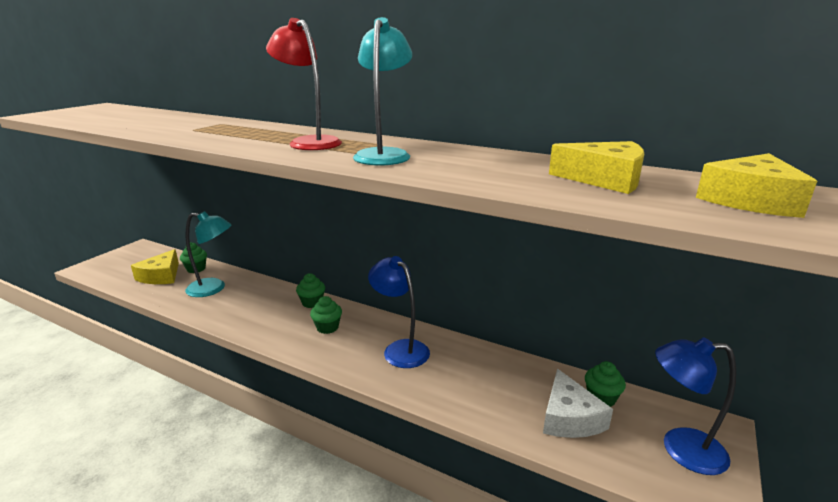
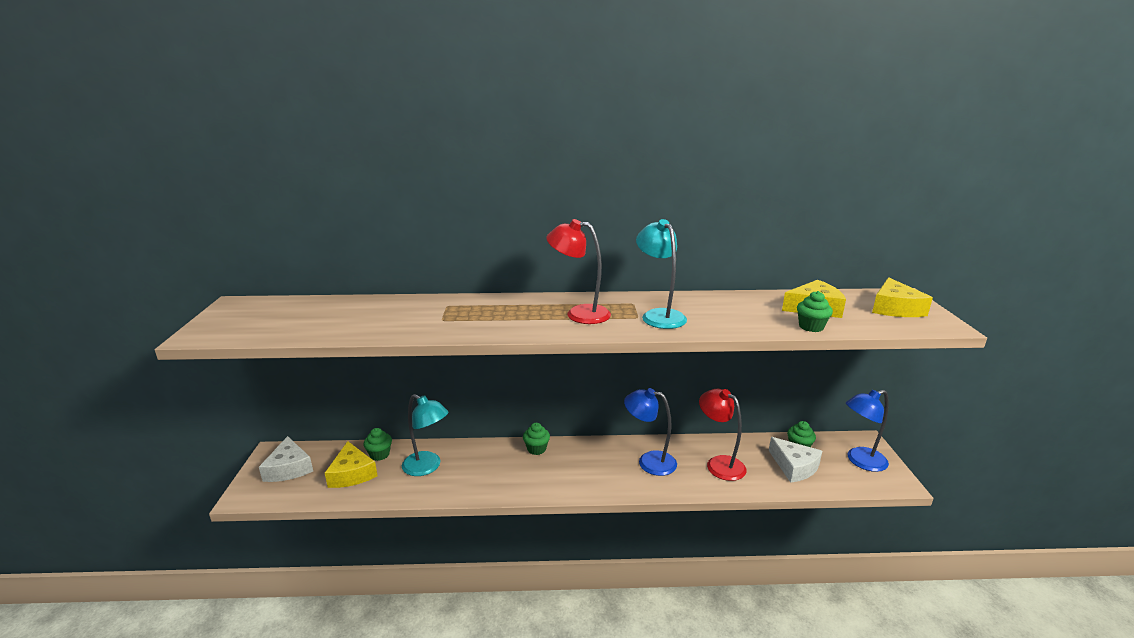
camera: 30 degrees left, 0 degrees up
turquoise lamp [185,211,231,297] -> turquoise lamp turned 60 degrees clockwise [402,394,448,476]
green cupcake [310,296,342,334] -> green cupcake moved to [797,291,833,332]
none -> white cheese [259,436,313,482]
none -> red lamp [699,389,747,481]

